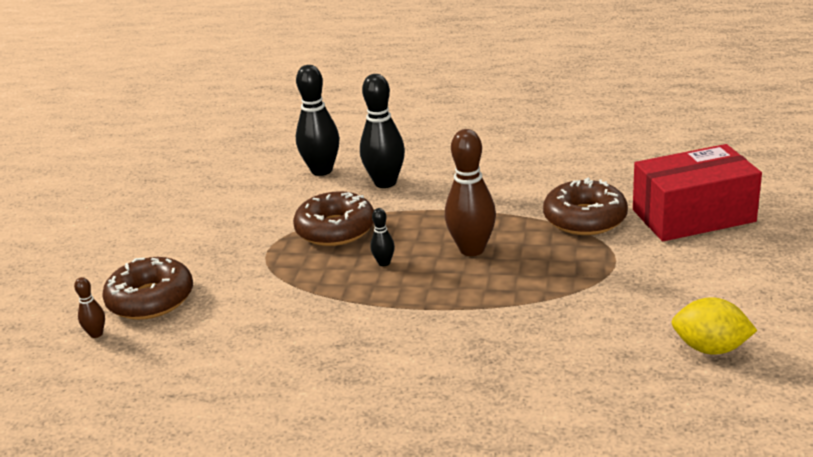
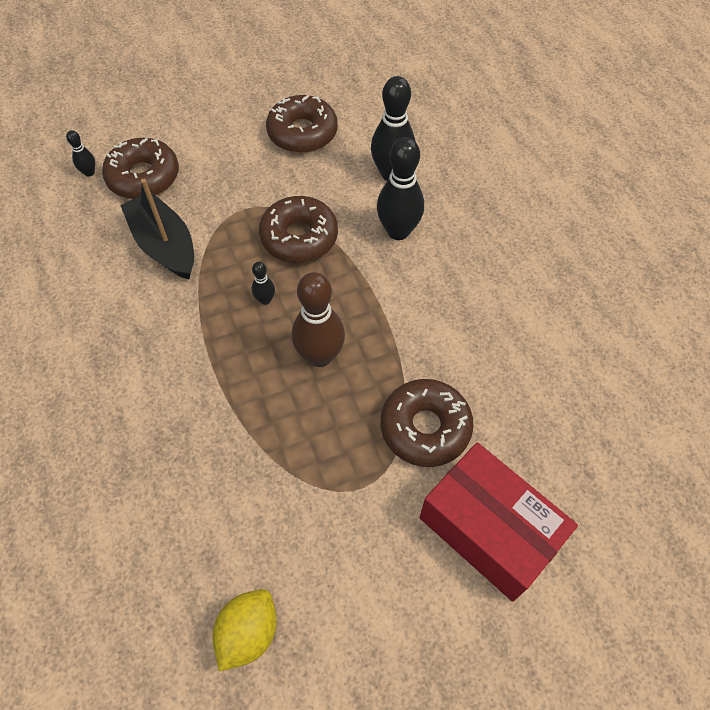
camera: 55 degrees right, 30 degrees up
brown bowling pin [74,277,105,338] -> black bowling pin [66,130,95,177]
yellow lemon [671,297,758,355] -> yellow lemon turned 45 degrees clockwise [212,589,277,671]
none -> black boat [120,179,194,279]
none -> brown donut [266,95,338,153]

